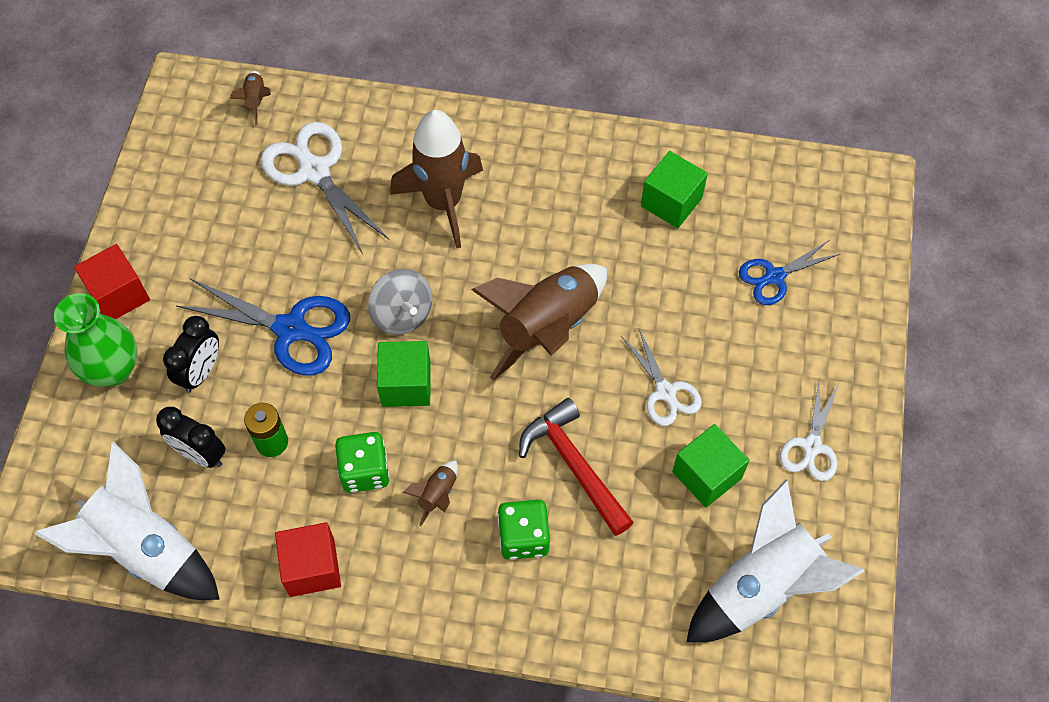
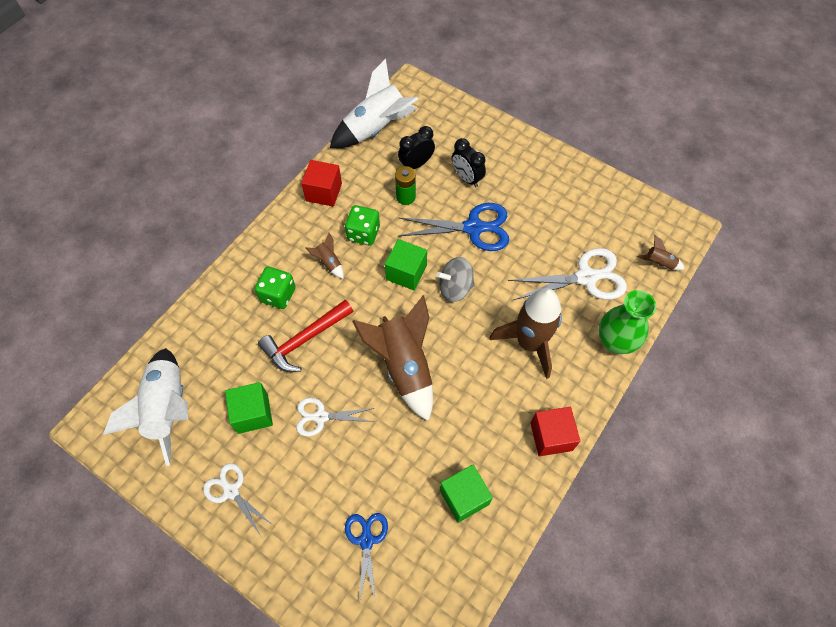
camera: 115 degrees right, 0 degrees up
green vase [54,293,138,387] -> green vase moved to [599,290,656,354]
red cube [74,244,150,319] -> red cube moved to [530,407,580,456]
blue scissors [176,278,350,376] -> blue scissors turned 135 degrees counterclockwise [399,203,509,251]
red hammer [519,398,634,536] -> red hammer turned 150 degrees clockwise [258,300,353,372]

